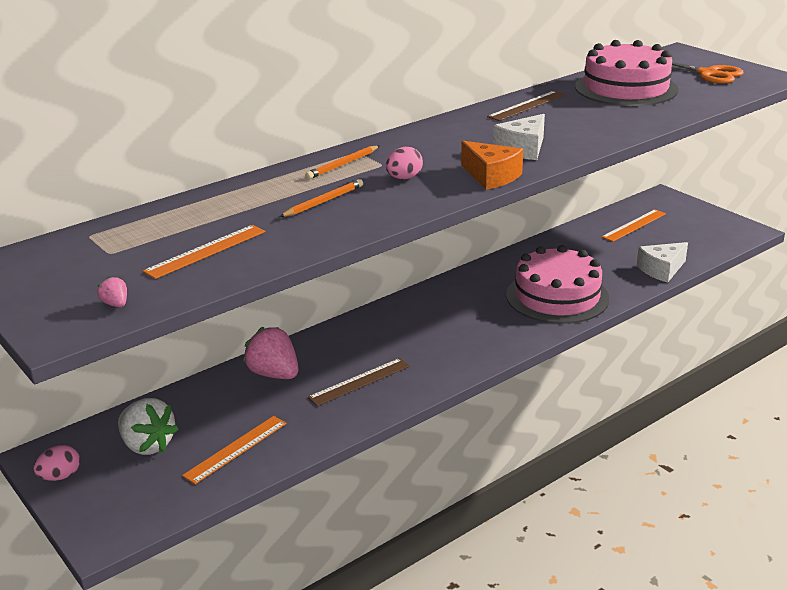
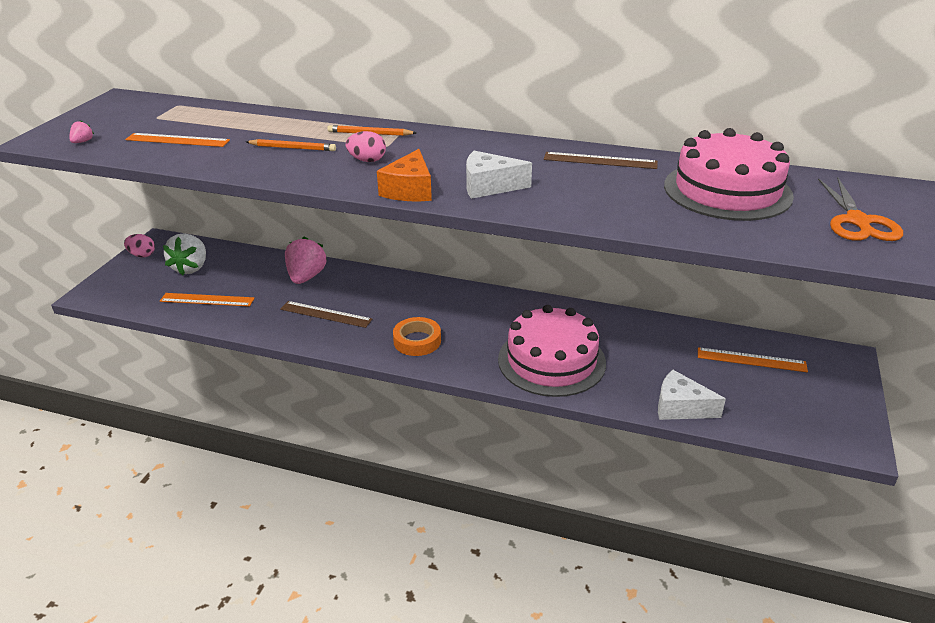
camera: 55 degrees right, 5 degrees up
none -> orange tape [393,317,441,356]

